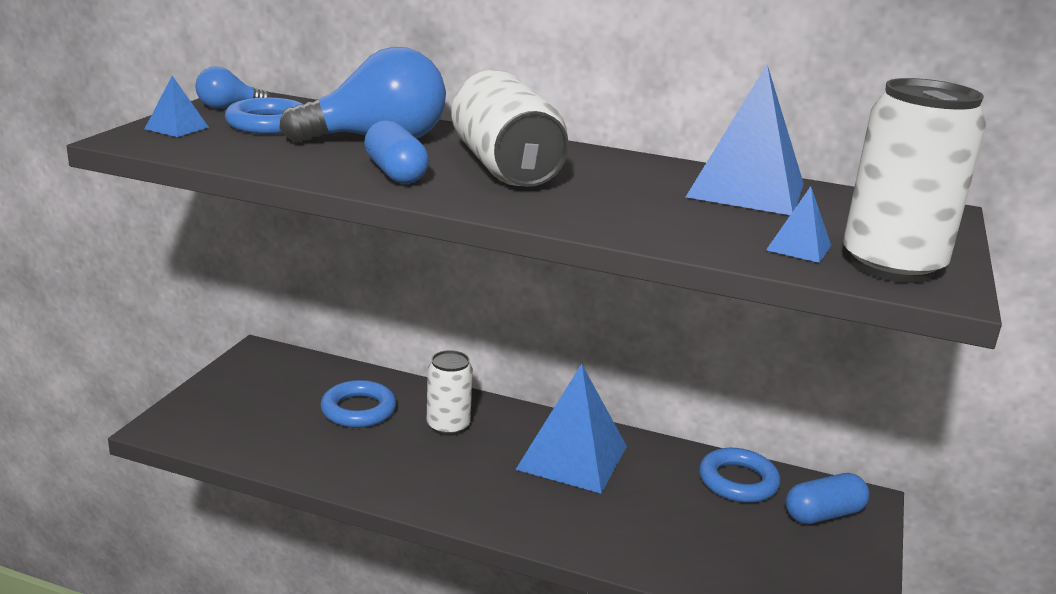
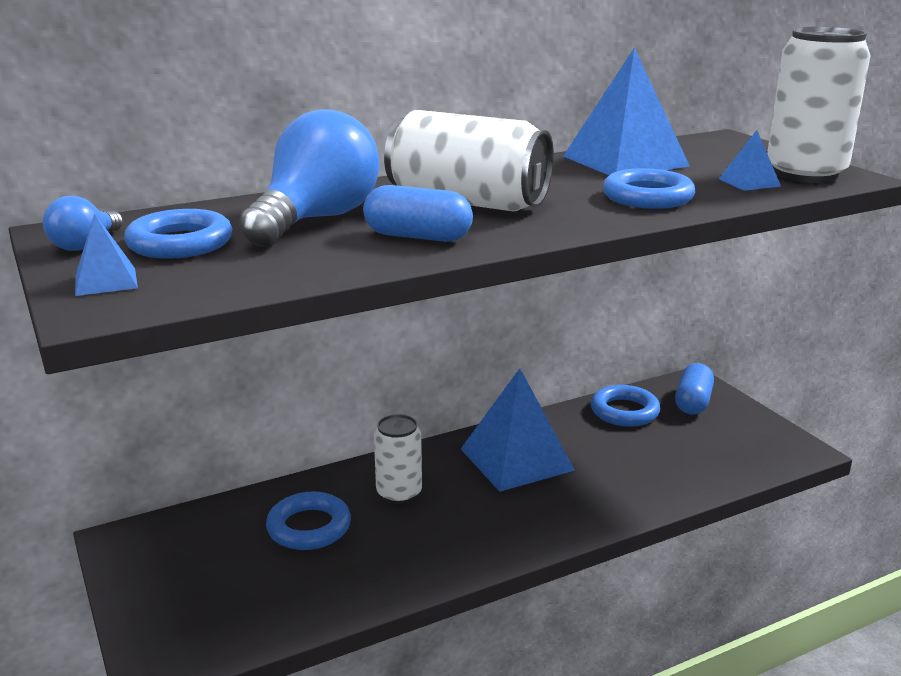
camera: 45 degrees left, 0 degrees up
none -> blue ring [603,168,695,209]

